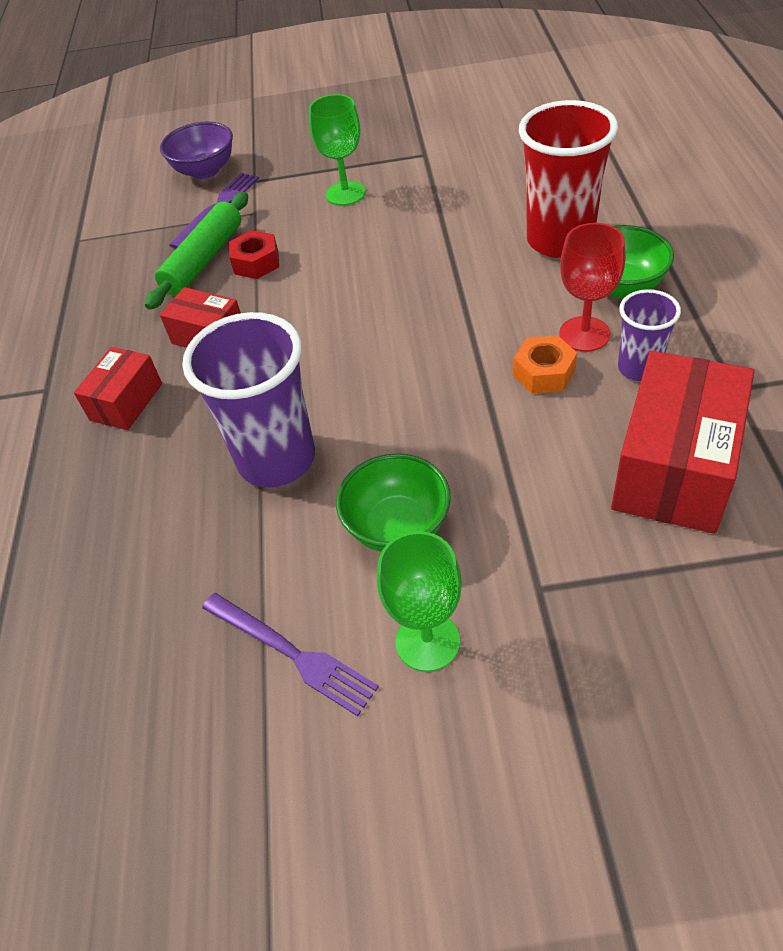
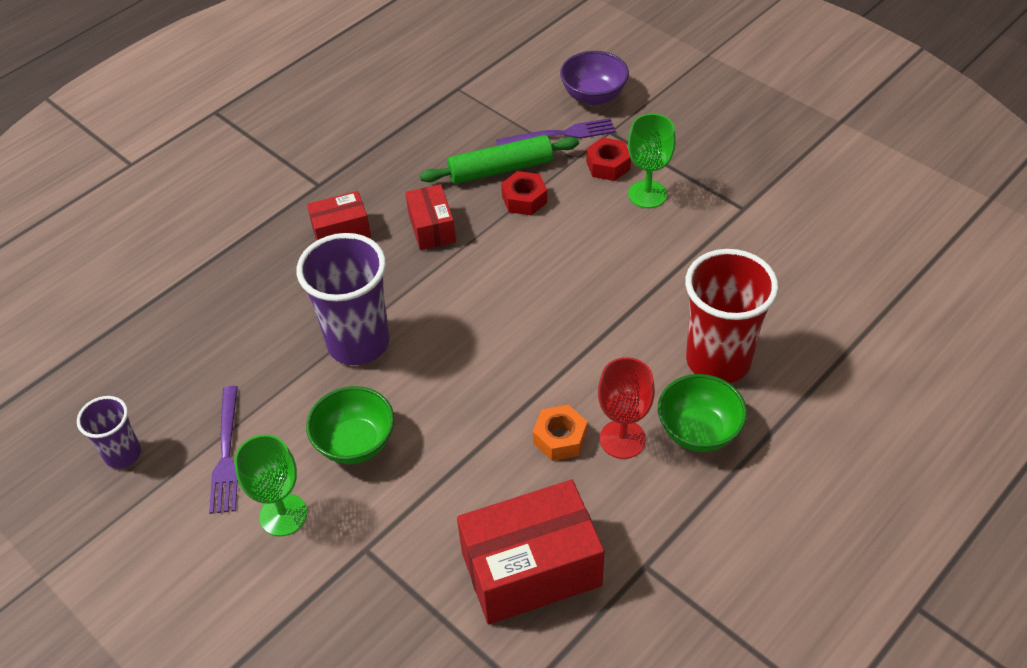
camera: 45 degrees right, 0 degrees up
purple cup [618,289,681,381] -> purple cup moved to [77,396,141,469]
none -> red nut [586,137,631,181]

